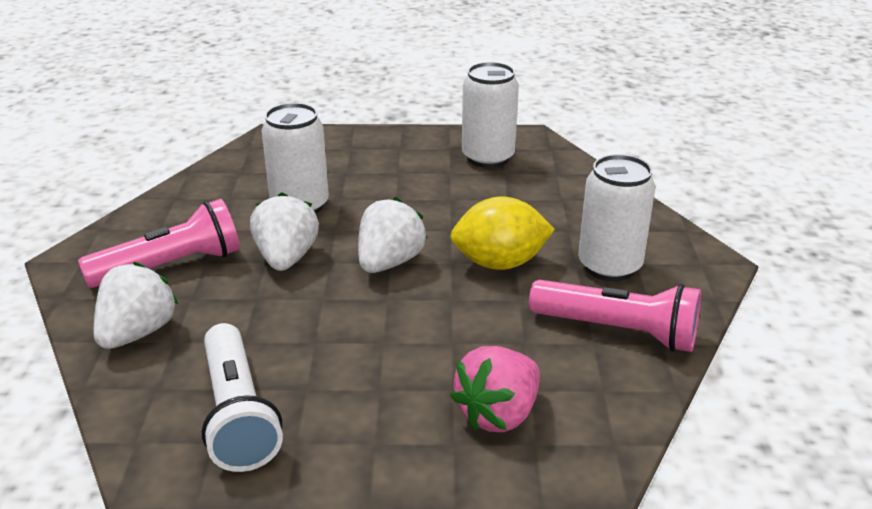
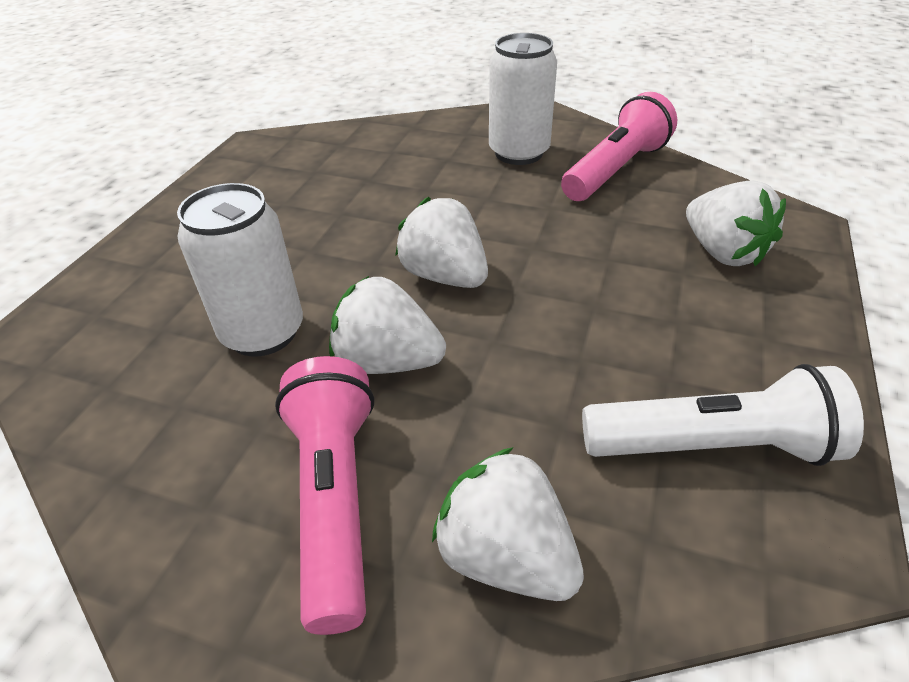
camera: 70 degrees left, 10 degrees up
yellow lemon [450,196,555,270] -> none
pink strawberry [450,346,540,432] -> white strawberry [686,180,786,266]
white can [462,62,519,168] -> none

